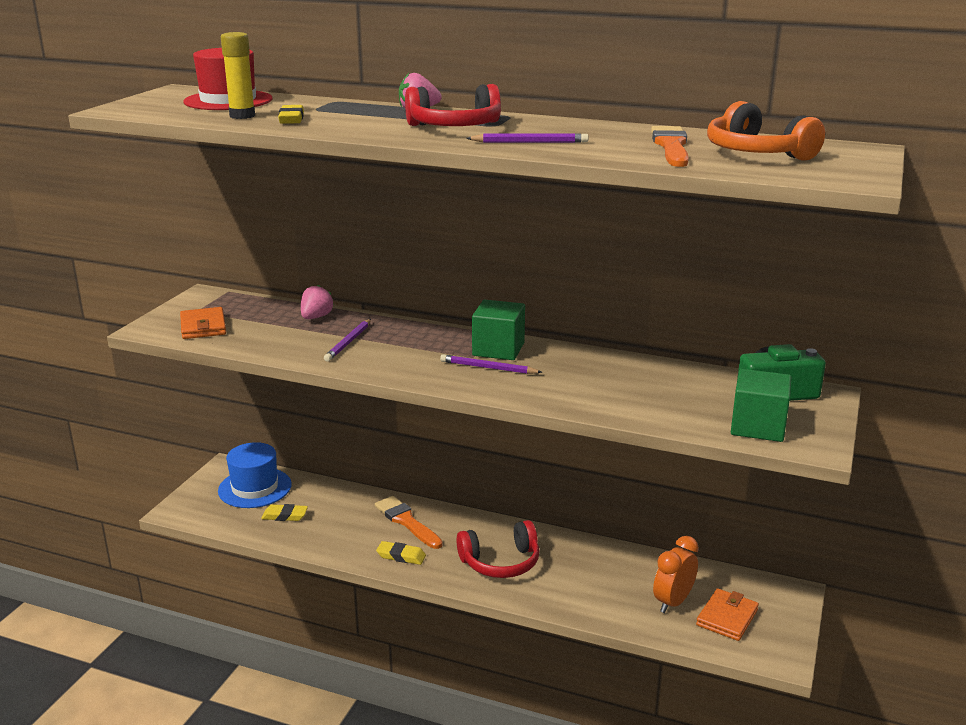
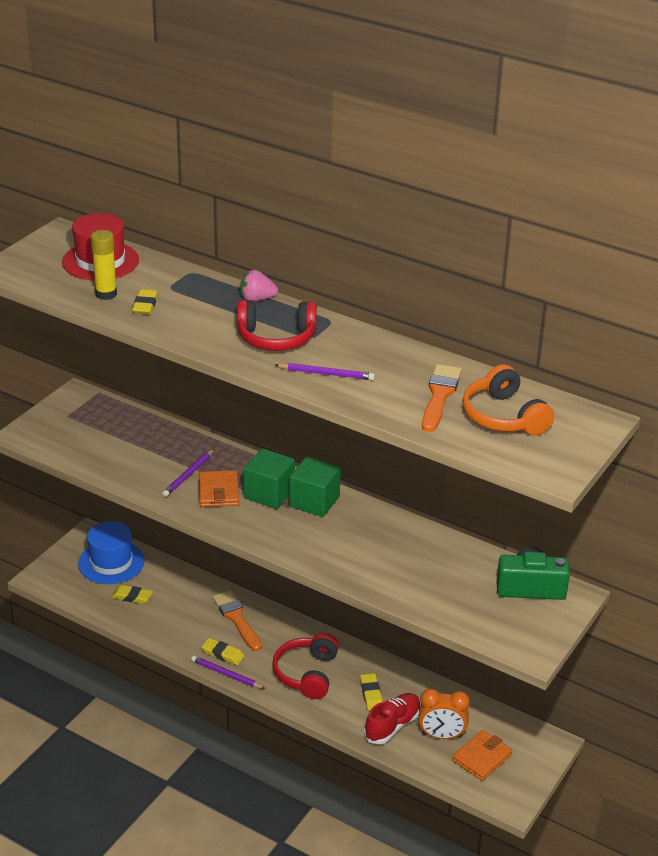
camera: 10 degrees right, 10 degrees up
orange wallet [180,307,226,339] -> orange wallet moved to [199,470,239,507]
pink strawberry [301,285,334,319] -> none
purple pencil [440,354,542,374] -> purple pencil moved to [191,656,265,689]
red headphones [456,520,539,578] -> red headphones turned 105 degrees clockwise [272,633,339,699]
orange clock [653,536,699,613] -> orange clock turned 135 degrees counterclockwise [418,689,470,739]
green cube [731,369,791,442] -> green cube moved to [243,448,295,509]
none -> yellow eraser [360,673,383,711]
none -> red shoe [364,693,421,744]

